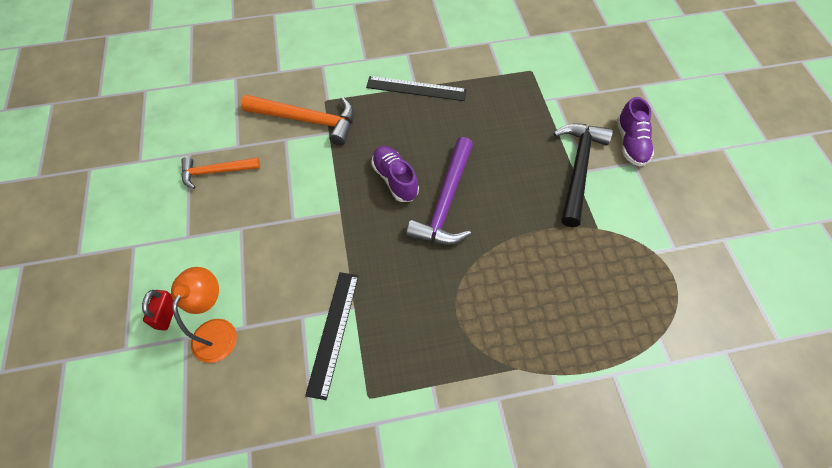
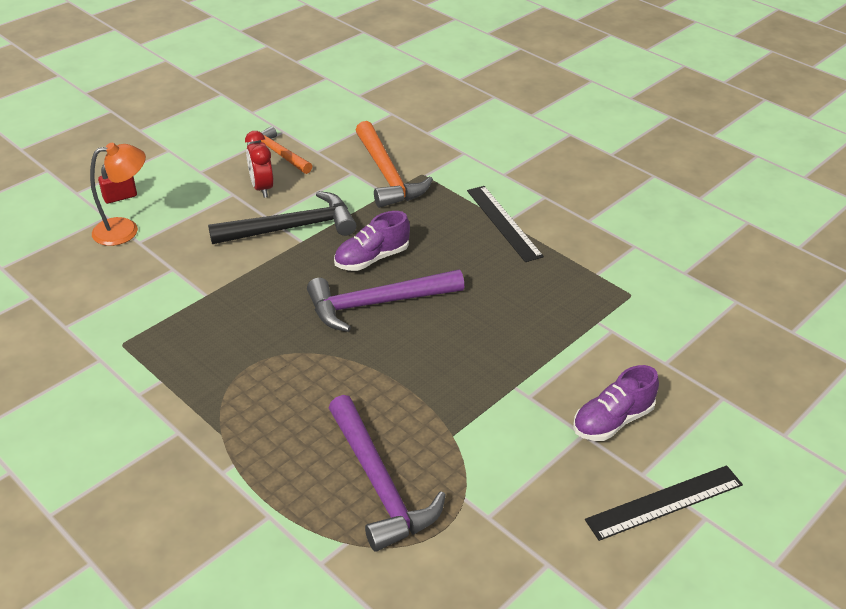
camera: 55 degrees right, 20 degrees down
black ruler [305,272,359,400] -> black ruler moved to [585,465,743,541]
purple shoe [371,146,419,202] -> purple shoe turned 150 degrees counterclockwise [334,211,410,271]
black hammer [553,123,613,227] -> black hammer moved to [208,191,356,244]
none -> red clock [245,131,274,198]
none -> purple hammer [329,395,446,552]

